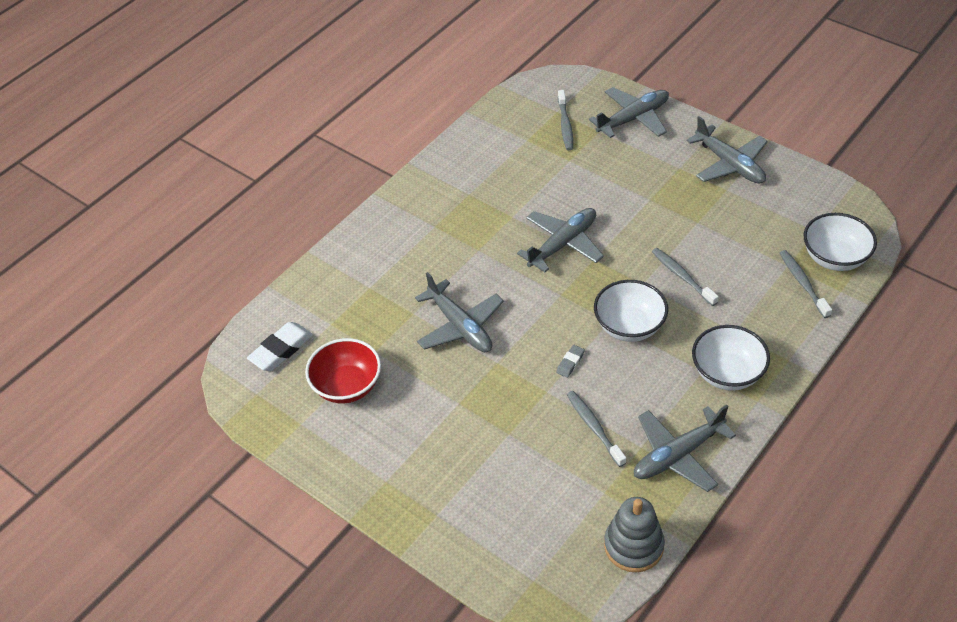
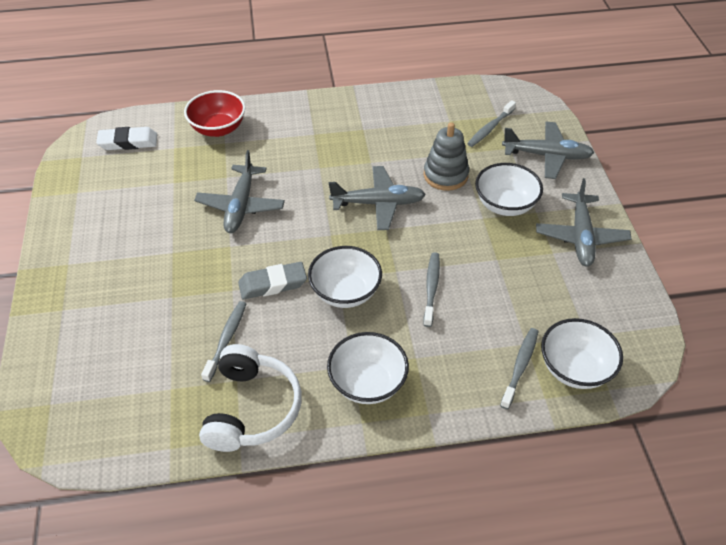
camera: 40 degrees right, 0 degrees up
red bowl [305,338,381,403] -> red bowl moved to [184,90,246,137]
grey eraser [556,345,585,378] -> grey eraser [238,262,307,300], size x1.92
grey stacking toy [604,497,665,572] -> grey stacking toy moved to [424,122,469,191]
grey plane [634,405,736,492] -> white headphones [199,344,302,452]
none -> white bowl [475,163,543,216]

